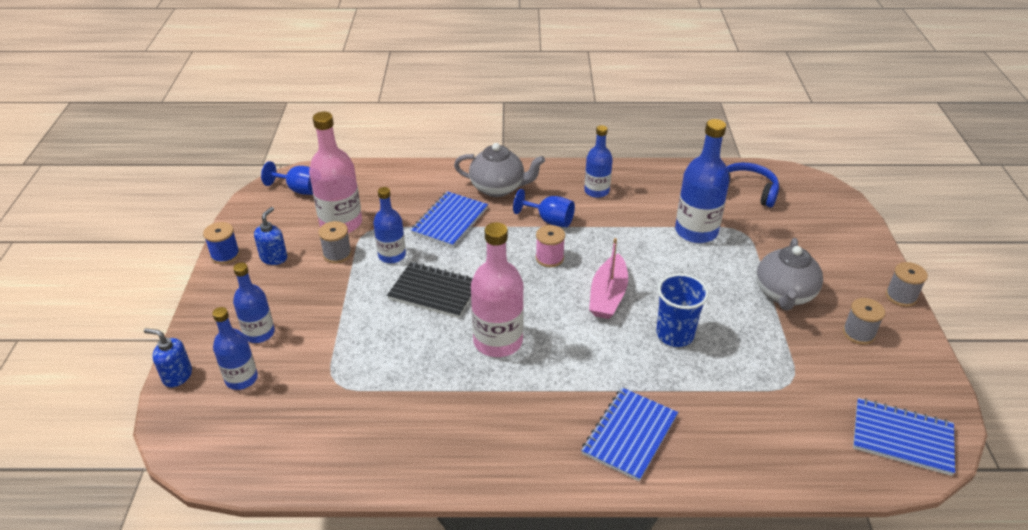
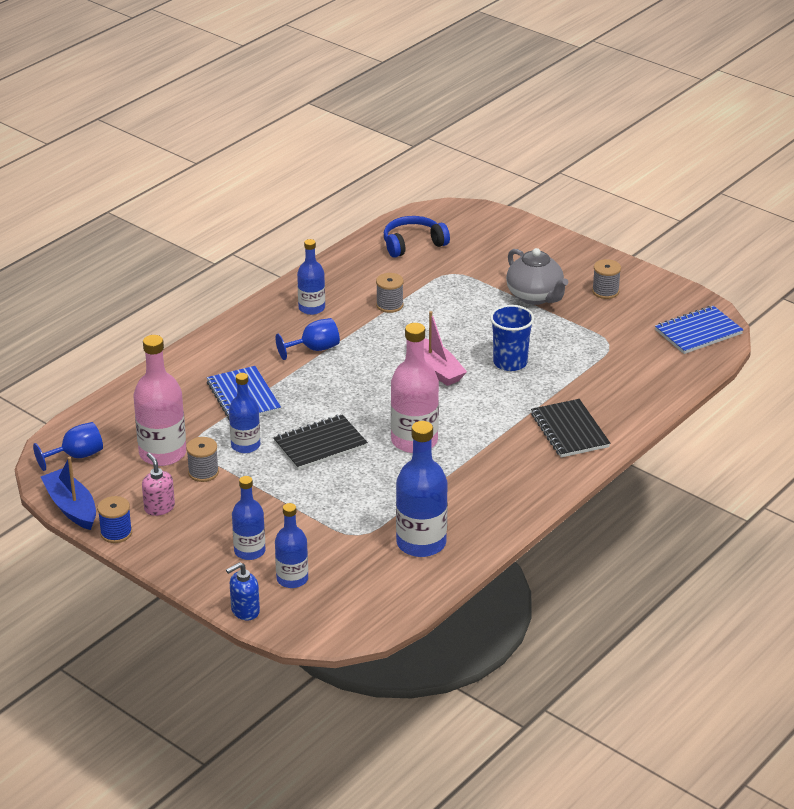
camera: 50 degrees left, 5 degrees down
blue soap dispenser [254,207,287,265] -> pink soap dispenser [142,453,175,516]
grey teapot [454,143,545,197] -> none
pink spool [536,225,565,267] -> none
blue notebook [581,388,678,481] -> black notebook [531,399,610,457]
blue bottle [675,119,730,243] -> blue bottle moved to [396,421,448,557]
grey spool [886,262,928,307] -> grey spool moved to [376,273,404,313]
none -> blue boat [41,457,96,530]

